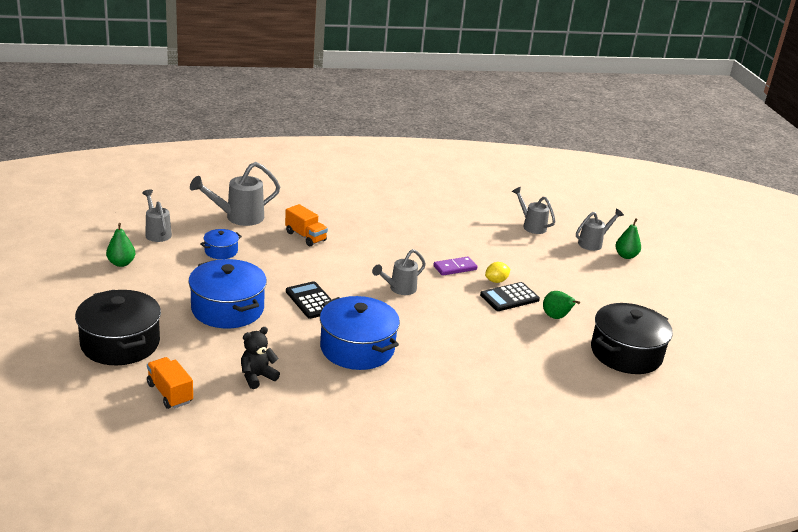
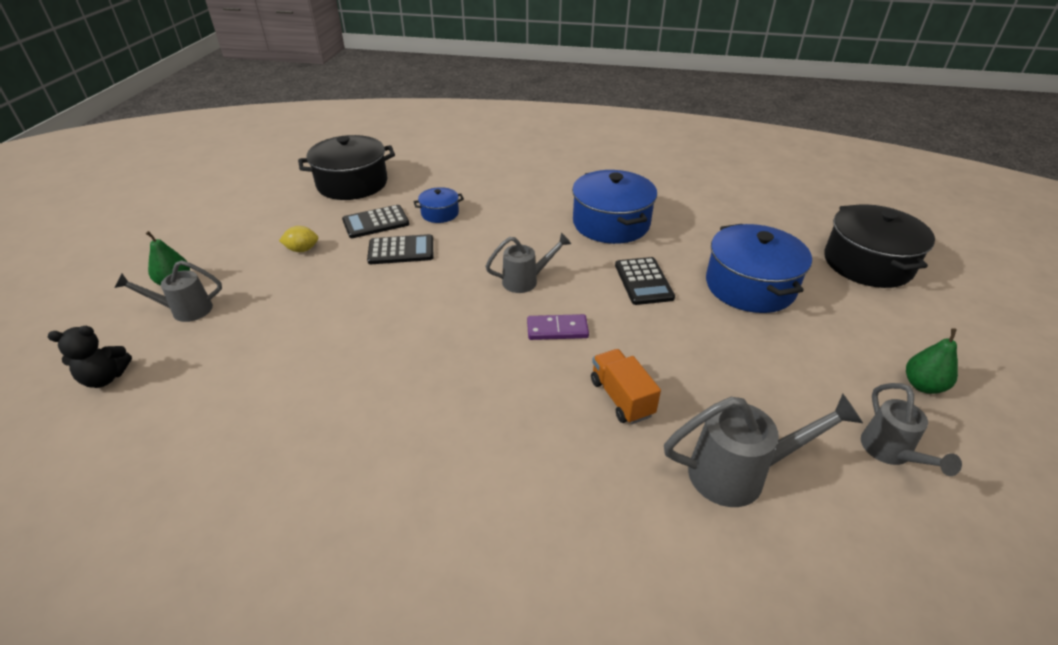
camera: 155 degrees left, 10 degrees up
orange truck [147,357,193,409] -> none
blue pot [200,229,242,259] -> blue pot moved to [413,187,464,223]
black teddy bear [241,327,280,389] -> black teddy bear moved to [48,326,132,388]
purple domino [433,257,477,276] -> purple domino moved to [527,314,589,340]
yellow lemon [485,262,510,283] -> yellow lemon moved to [279,226,318,252]
grey watering can [512,187,556,234] -> none
green pear [543,291,580,319] -> black calculator [342,205,409,238]

